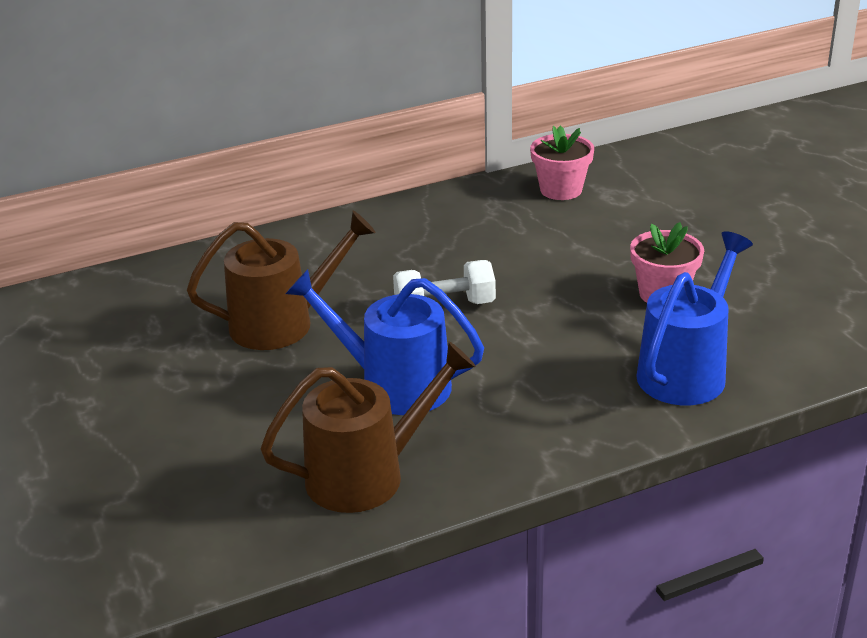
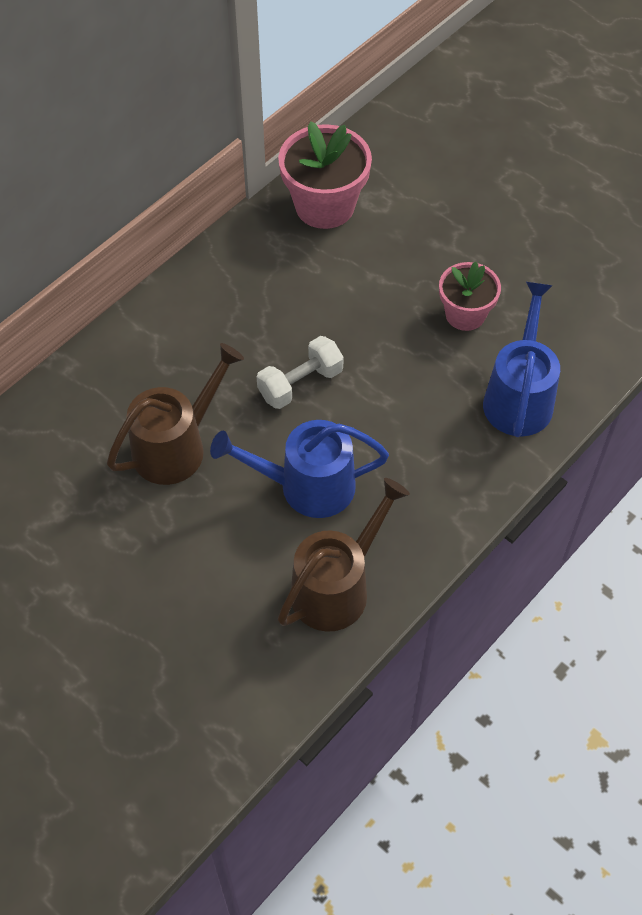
camera: 25 degrees left, 25 degrees up
pink flower pot [530,126,594,200] -> pink flower pot [278,121,372,229], size x1.57

